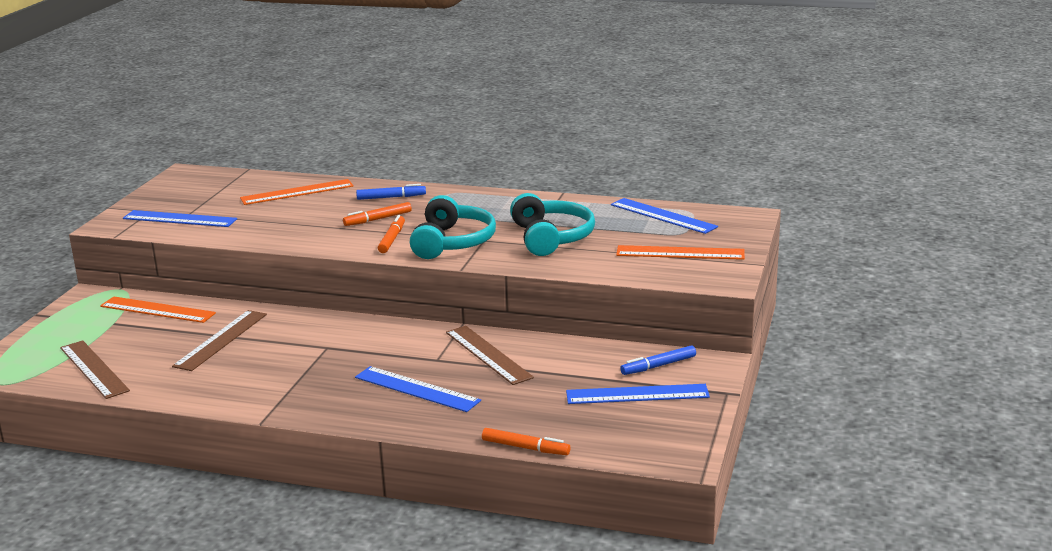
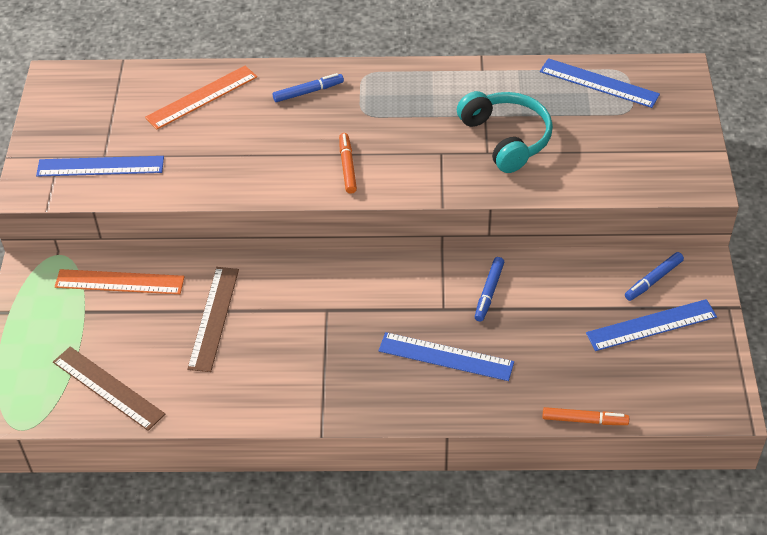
camera: 15 degrees left, 25 degrees up
orange marker [343,202,412,226] -> none
turquoise headphones [410,195,496,259] -> none
brown ruler [446,326,534,385] -> blue marker [475,257,505,322]
orange ruler [616,245,745,260] -> none

